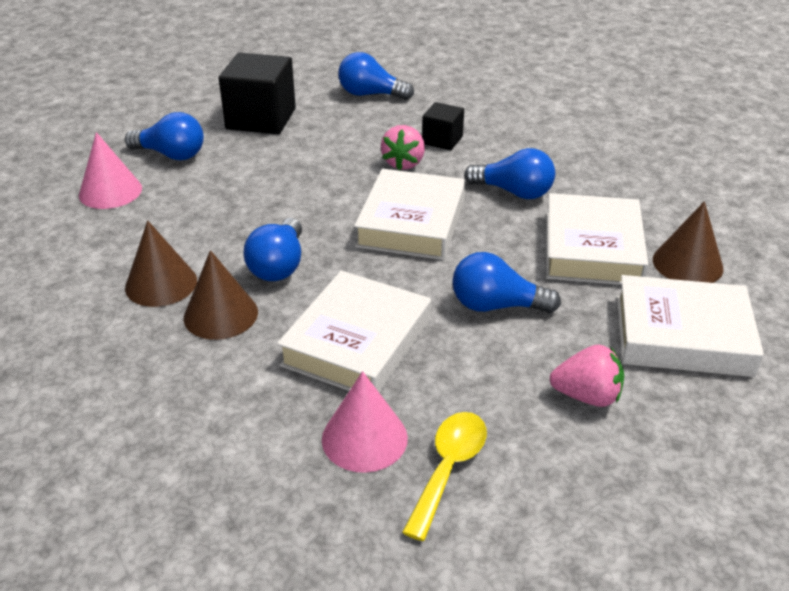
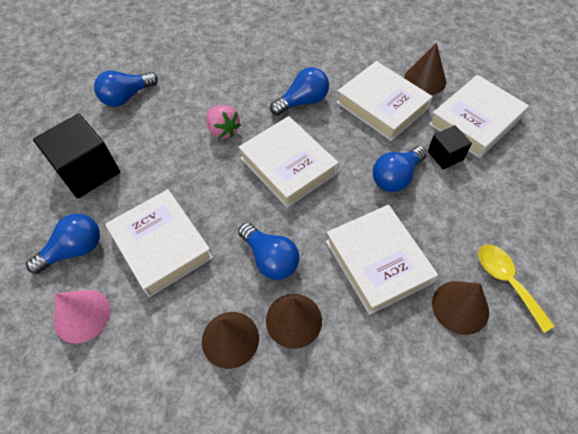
camera: 50 degrees left, 20 degrees up
pink cone [322,371,408,473] -> brown cone [432,281,489,335]
black cube [422,102,464,150] -> black cube moved to [428,125,472,169]
pink strawberry [550,345,624,407] -> none
none -> white book [105,189,213,297]

